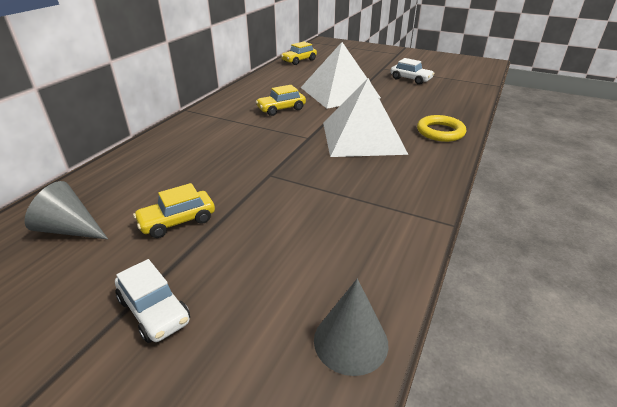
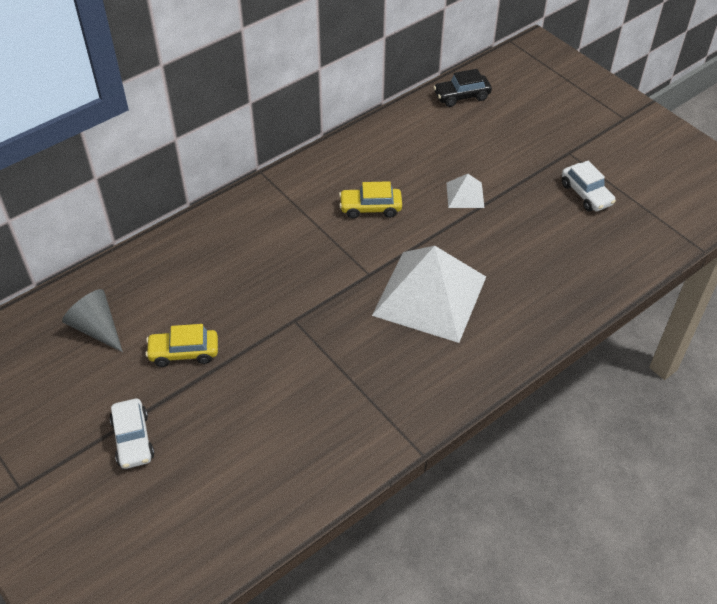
camera: 25 degrees right, 15 degrees up
yellow car [281,42,317,65] -> black car [434,69,492,107]
white pyramid [301,42,381,109] -> white pyramid [446,174,485,208], size x0.43
grey cone [314,279,388,376] -> none
yellow ring [417,115,466,142] -> none

